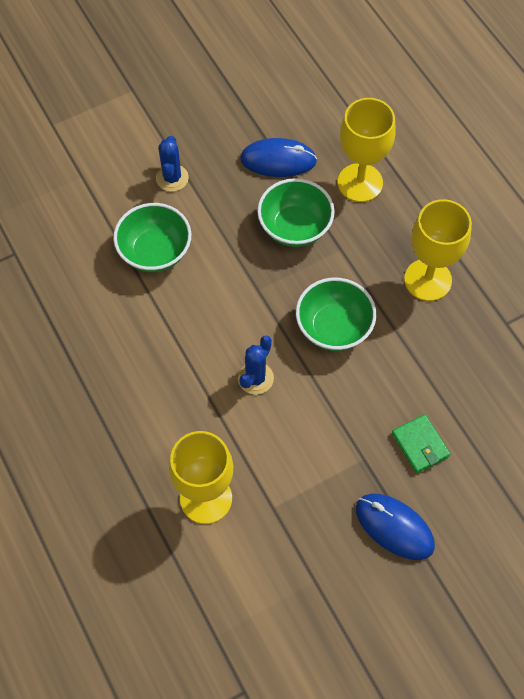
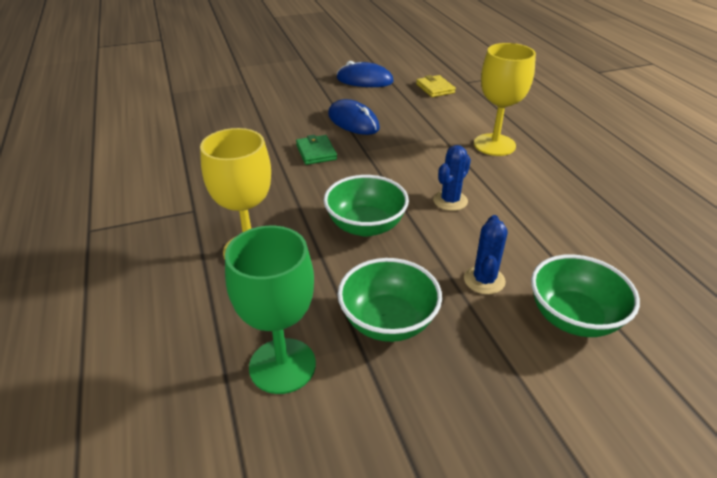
camera: 170 degrees left, 25 degrees down
blue cactus [156,136,189,192] -> blue cactus moved to [464,215,508,294]
blue mouse [240,138,317,177] -> blue mouse moved to [337,61,394,87]
yellow goblet [338,98,396,202] -> green goblet [225,226,316,394]
none -> yellow wallet [416,75,456,97]

